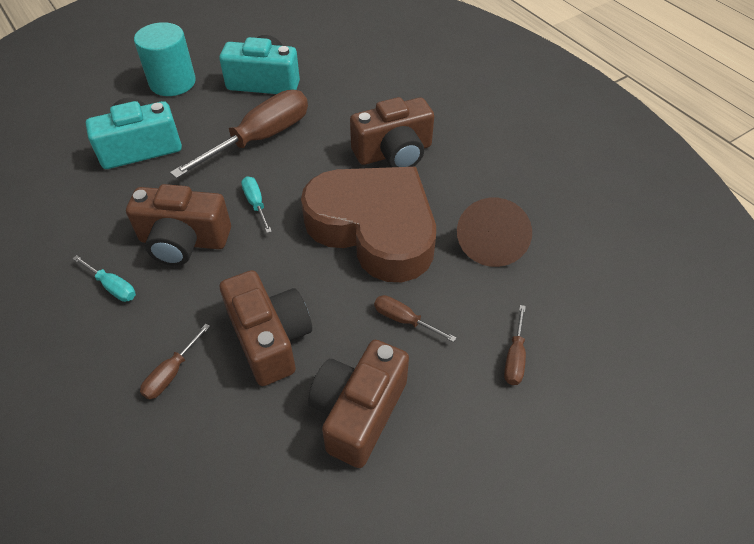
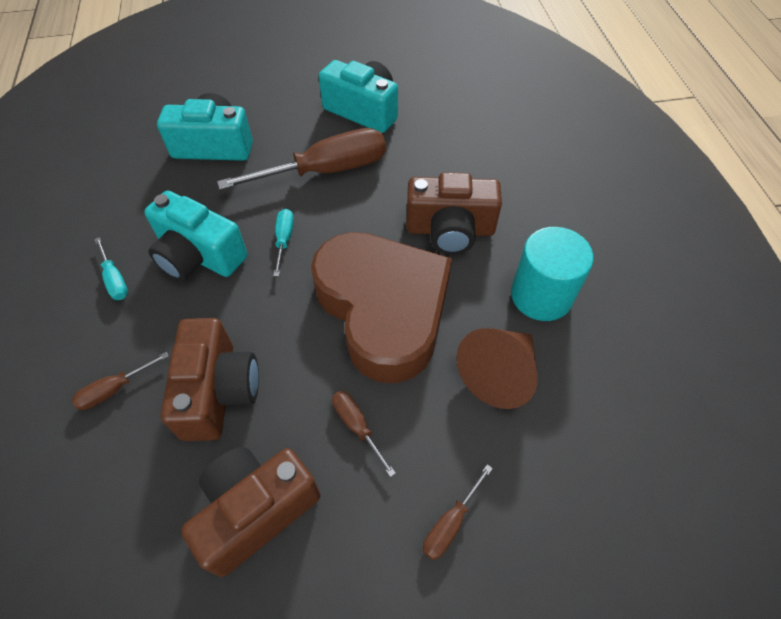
camera: 25 degrees right, 5 degrees up
brown camera [126,184,231,266] -> turquoise camera [144,191,247,281]
turquoise cylinder [134,22,196,96] -> turquoise cylinder moved to [511,227,594,321]

